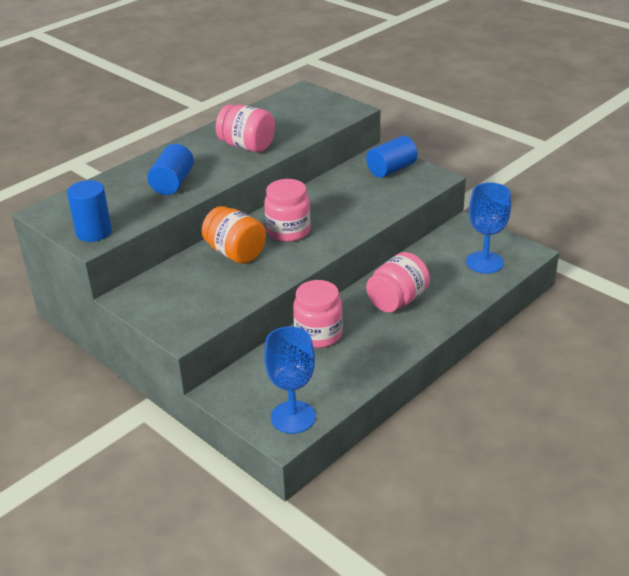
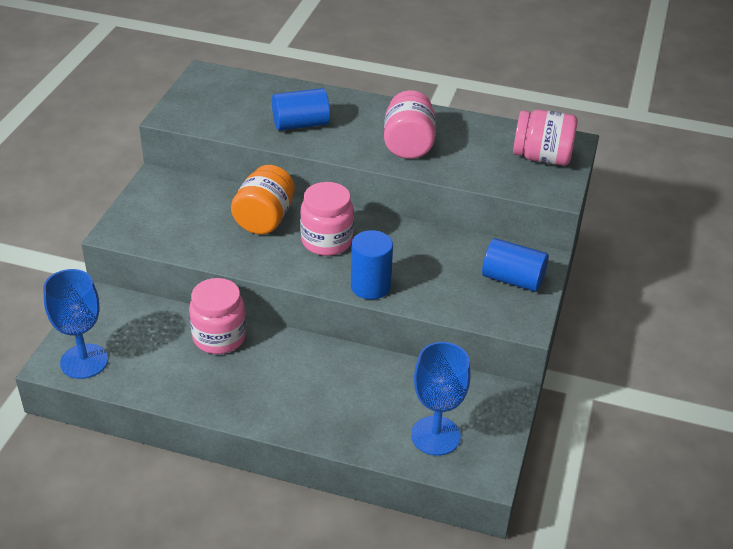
camera: 60 degrees right, 5 degrees up
blue cylinder [67,180,112,242] -> blue cylinder moved to [351,230,393,300]
pink jar [366,252,430,312] -> pink jar moved to [513,109,578,166]

